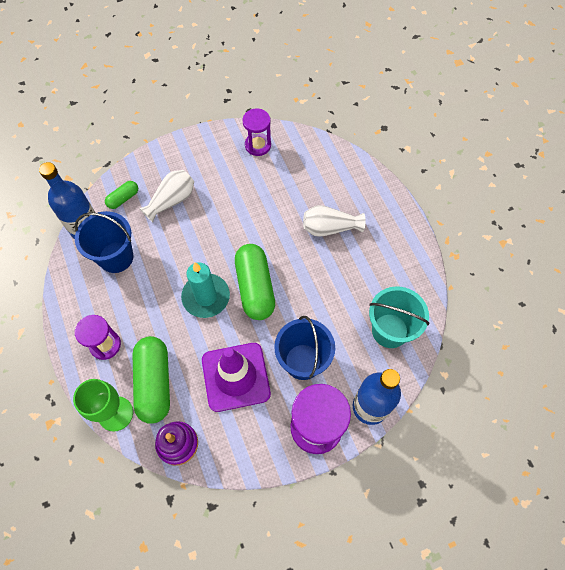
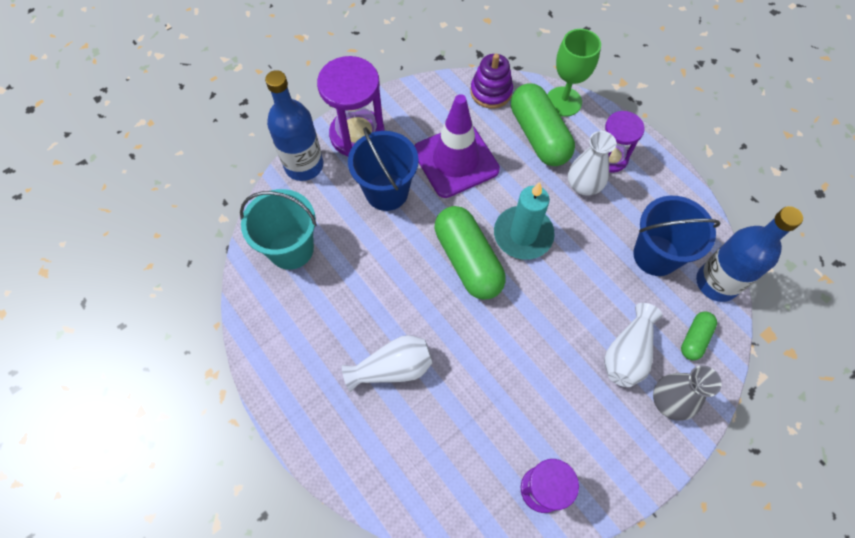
camera: 165 degrees right, 0 degrees up
none -> white vase [568,131,616,196]
none -> grey vase [653,365,722,421]

